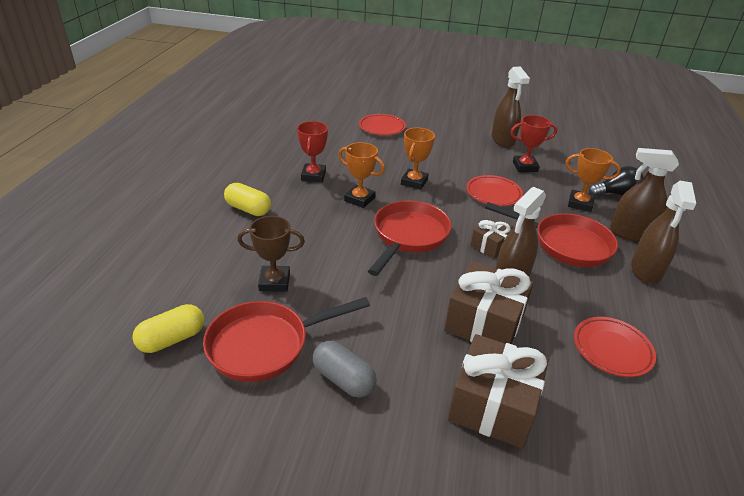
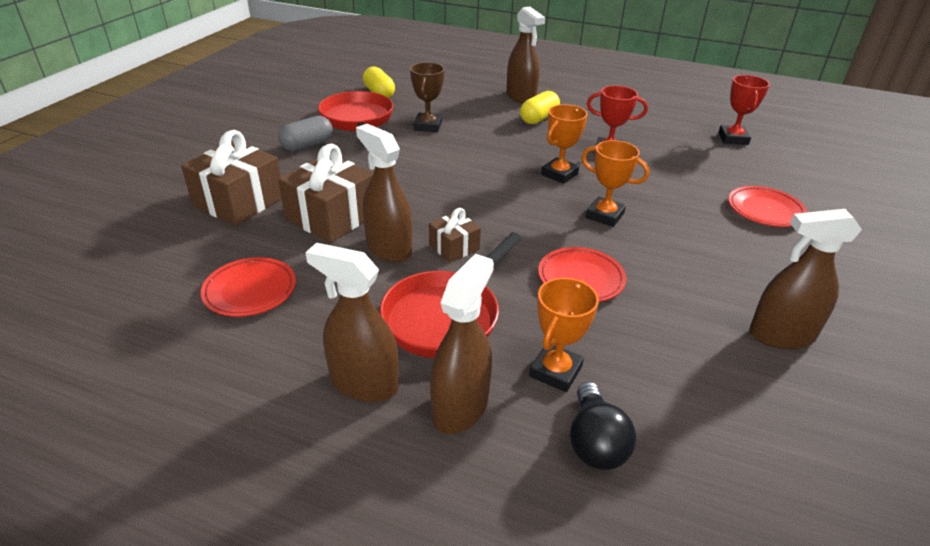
camera: 100 degrees right, 0 degrees up
red pan [368,201,452,276] -> none
red trophy [510,115,557,172] -> red trophy moved to [718,75,770,145]
none -> brown spray bottle [506,6,545,103]

